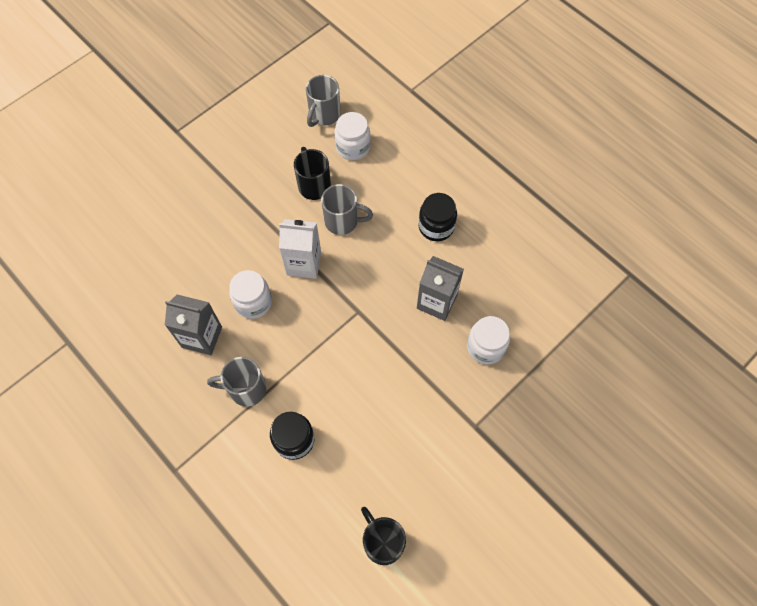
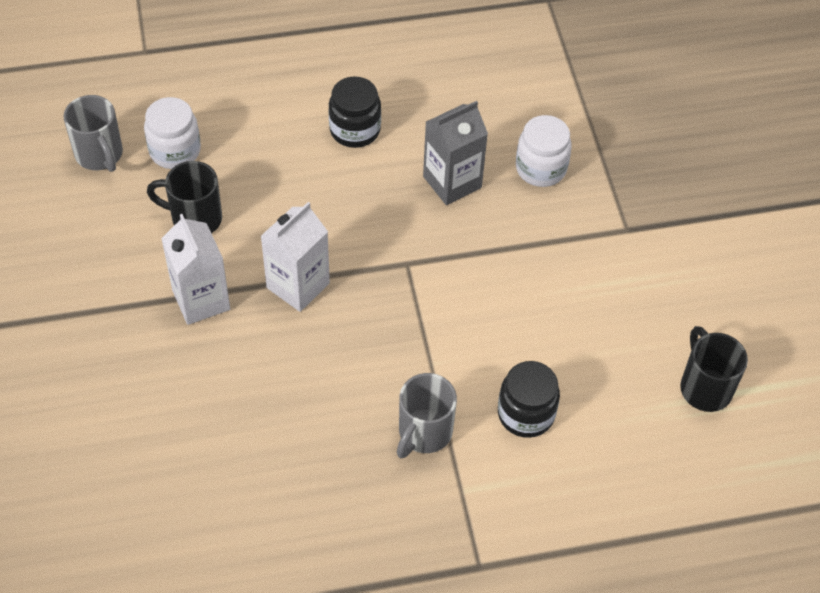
camera: 60 degrees left, 10 degrees down
grey carton [165,294,222,355] -> none
white jar [229,270,272,319] -> none
grey mug [321,184,373,235] -> none
black mug [361,507,406,565] -> black mug turned 75 degrees clockwise [680,326,748,412]
none -> white carton [161,214,230,325]

